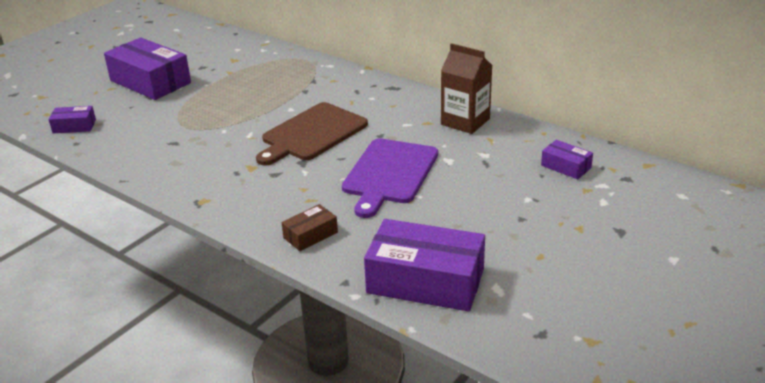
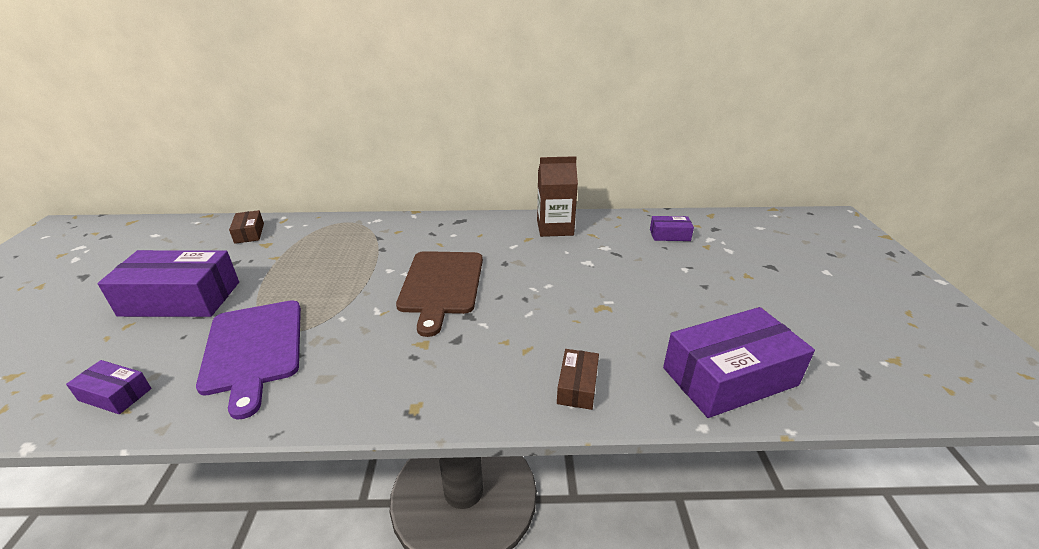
camera: 40 degrees left, 0 degrees up
purple box [49,106,96,133] -> purple box turned 60 degrees clockwise [66,360,151,414]
purple cutting board [342,138,438,218] -> purple cutting board moved to [196,300,301,420]
none -> brown box [229,210,264,244]

